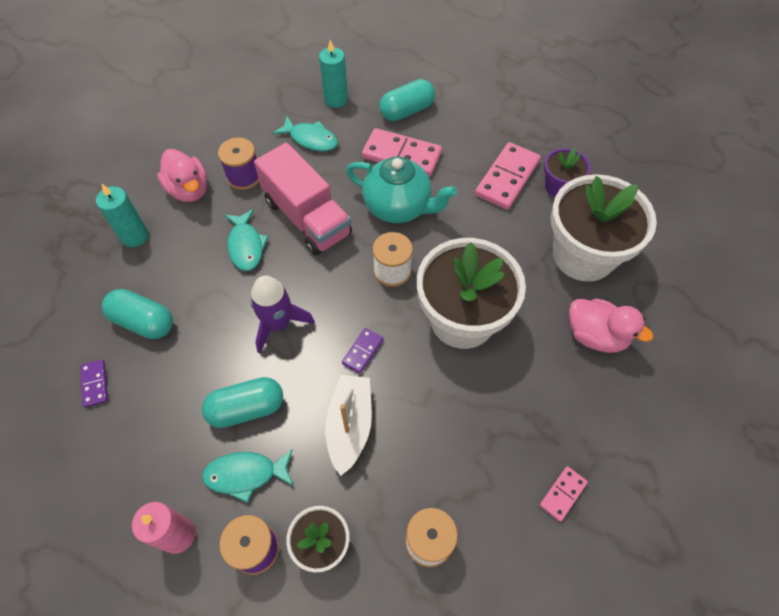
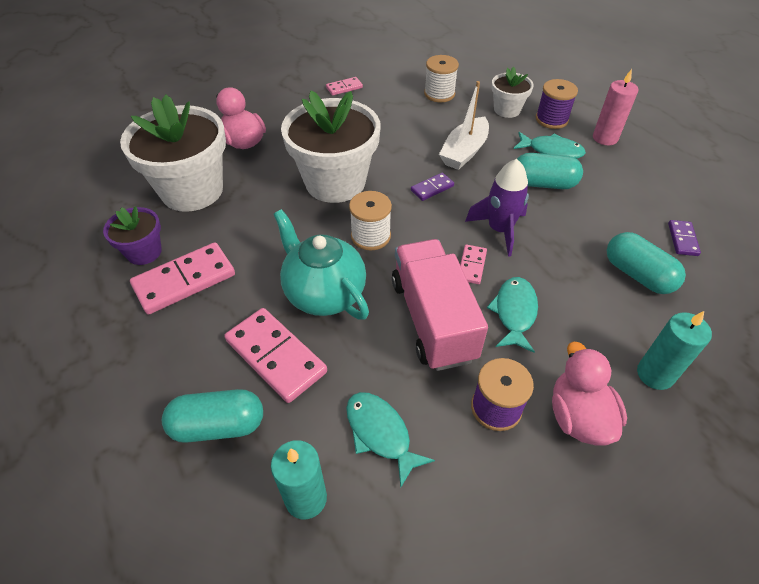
camera: 155 degrees left, 10 degrees down
none -> pink domino [460,245,487,284]

